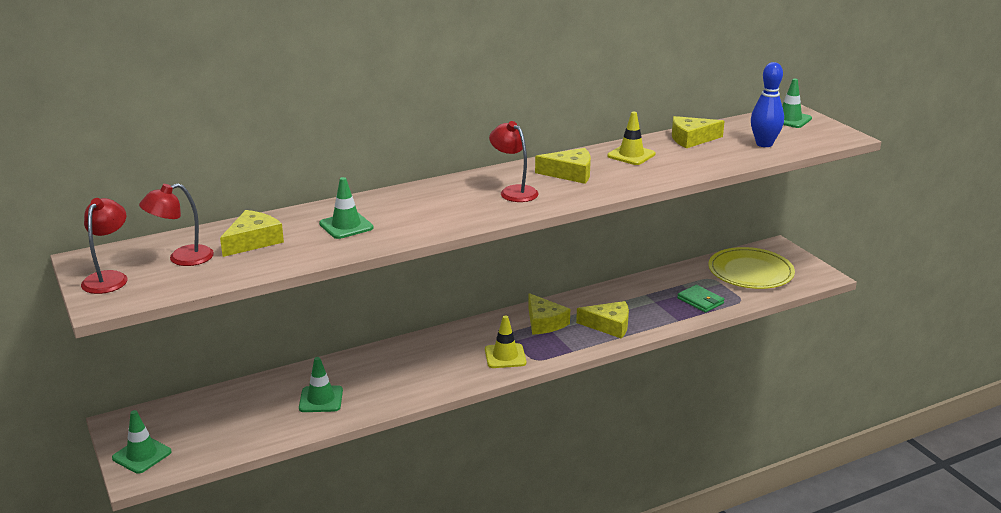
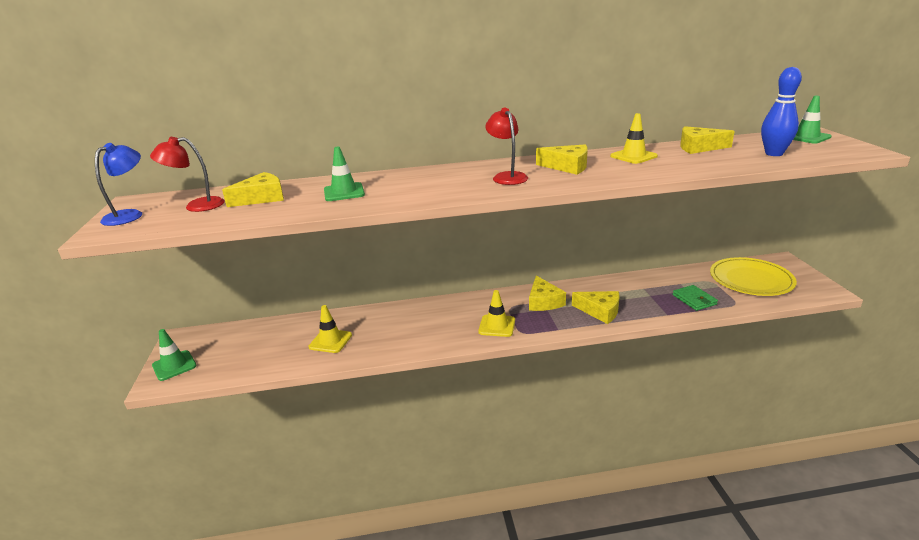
camera: 20 degrees right, 0 degrees up
red lamp [81,198,127,294] -> blue lamp [95,143,142,226]
green traffic cone [299,357,343,412] -> yellow traffic cone [309,305,352,353]

